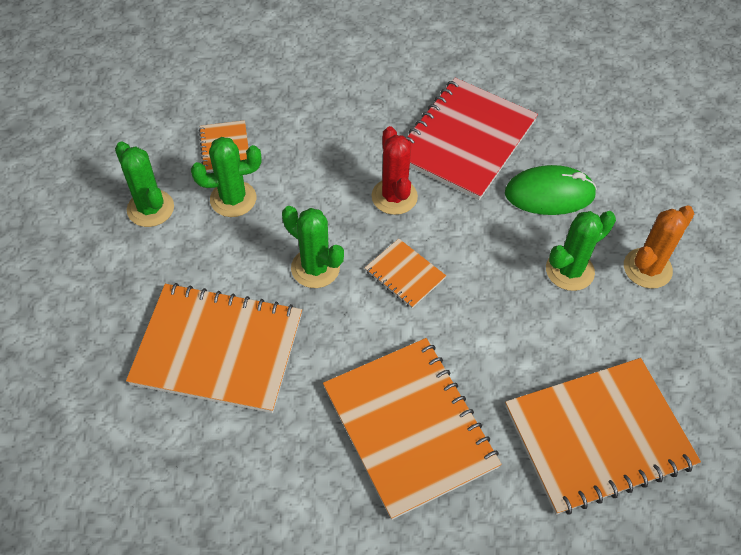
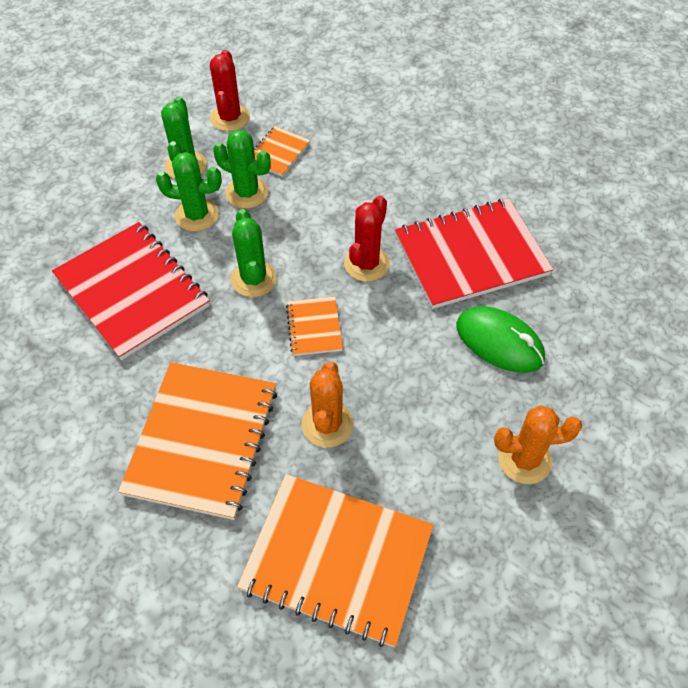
camera: 40 degrees right, 0 degrees up
orange notebook [126,283,302,413] -> red notebook [52,222,210,360]
green cactus [546,211,616,291] -> green cactus moved to [156,152,222,231]
none -> red cactus [210,50,250,131]
none -> orange cactus [302,362,354,447]

